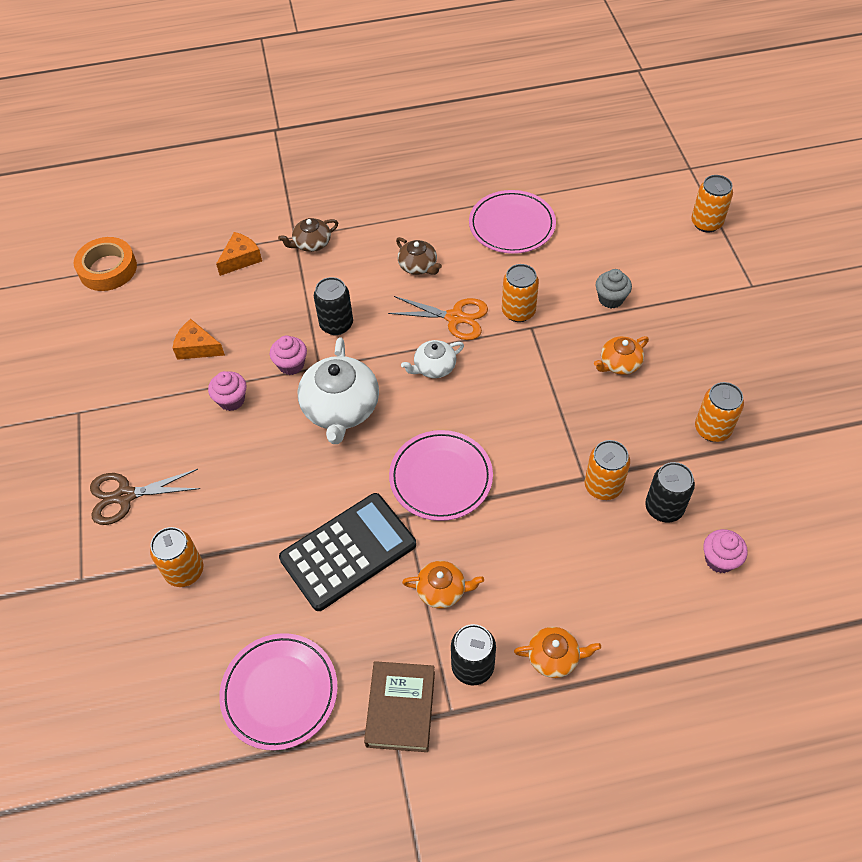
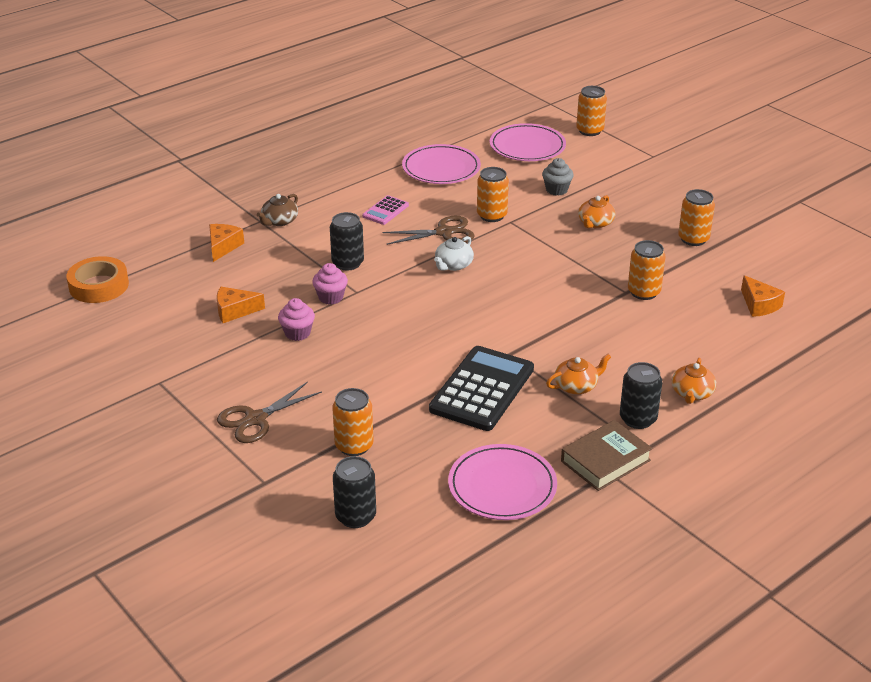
camera: 30 degrees left, 20 degrees down
white teapot [297,338,379,444] -> none
brown book [364,661,435,752] -> brown book turned 75 degrees clockwise [561,420,653,491]
orange scissors [388,296,488,340] -> brown scissors [383,216,475,245]
pink plate [389,430,493,521] -> pink plate moved to [490,123,566,161]
brown teapot [396,237,442,275] -> pink calculator [362,195,409,225]
orange teapot [514,627,601,678] -> orange teapot turned 135 degrees clockwise [672,358,716,404]
black can [645,462,695,523] -> black can moved to [333,456,376,528]
pink cupcake [703,529,748,573] -> orange cheese [741,275,785,317]

